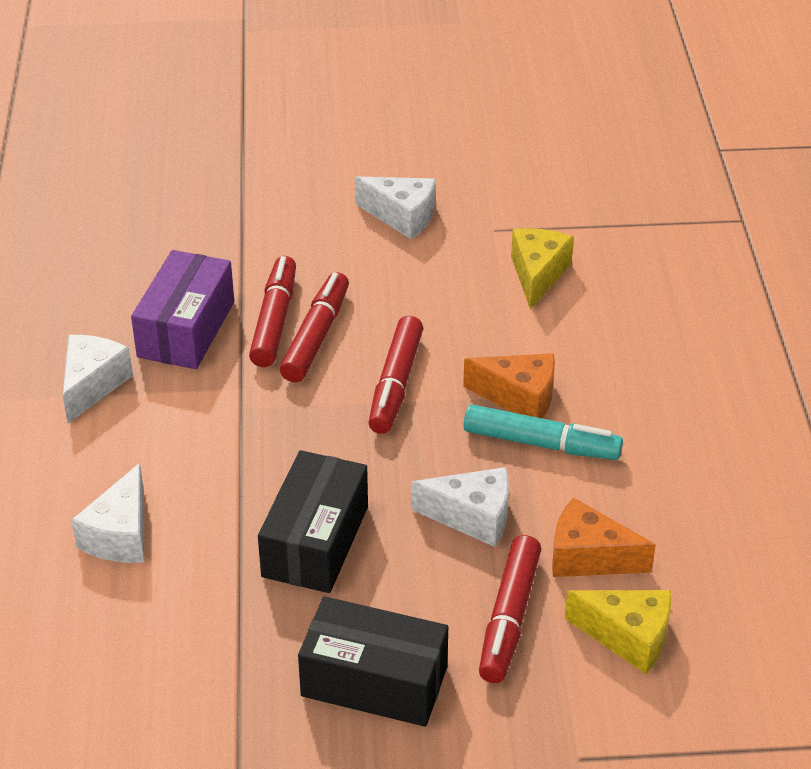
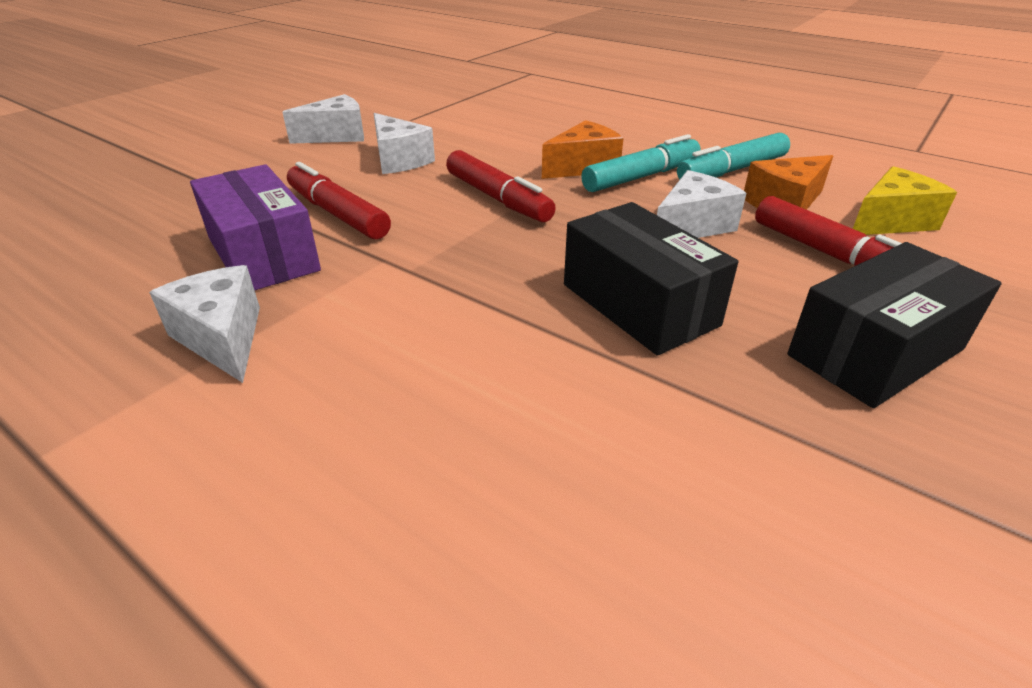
camera: 50 degrees left, 5 degrees down
white cheese [71,463,144,563] -> white cheese moved to [374,113,435,174]
red marker [280,272,349,382] -> none
yellow cheese [511,228,574,309] -> none
none -> turquoise marker [677,133,790,179]

